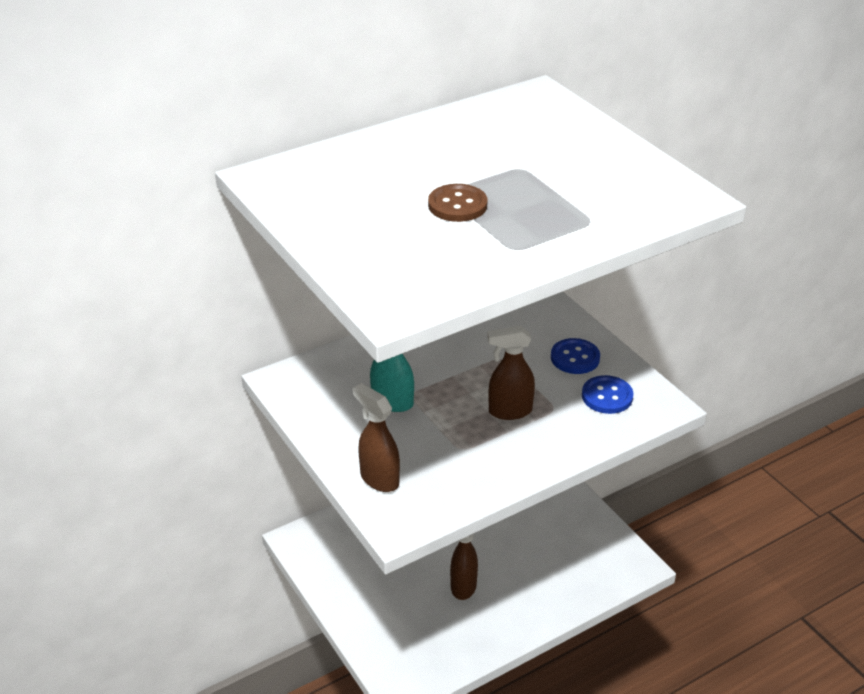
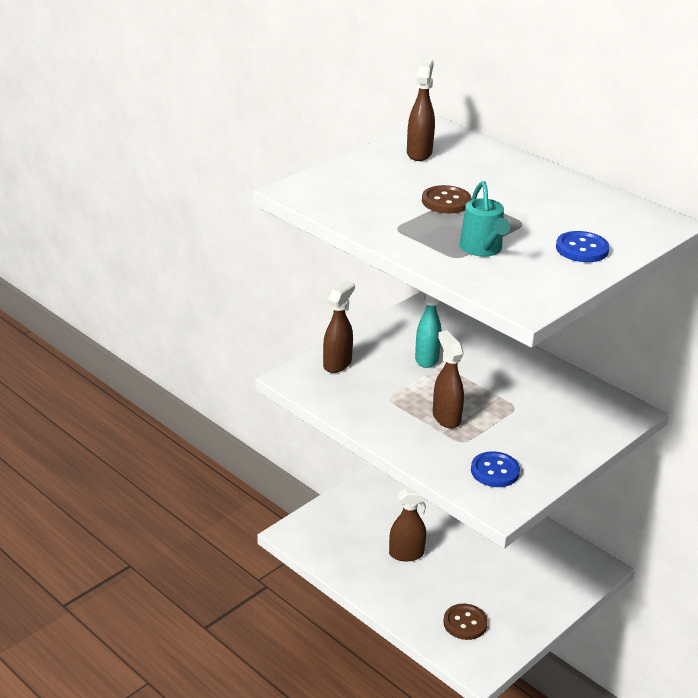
camera: 75 degrees right, 5 degrees down
blue button [551,338,600,374] -> blue button moved to [556,231,609,262]
none -> brown spray bottle [407,59,435,161]
none -> brown button [443,604,488,640]
none -> turquoise watering can [459,181,510,257]

